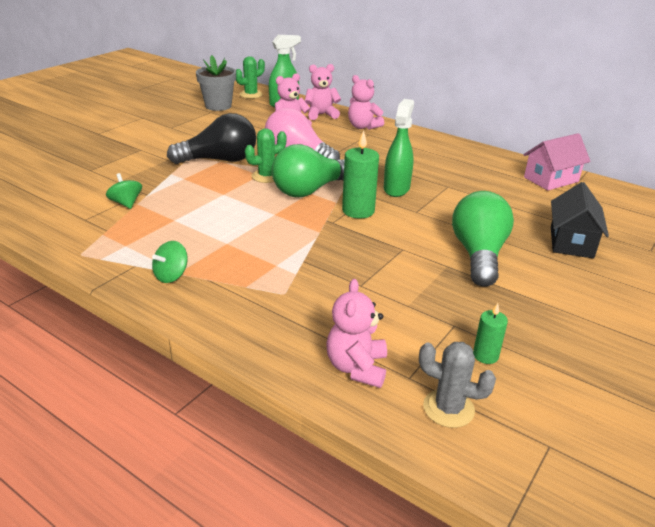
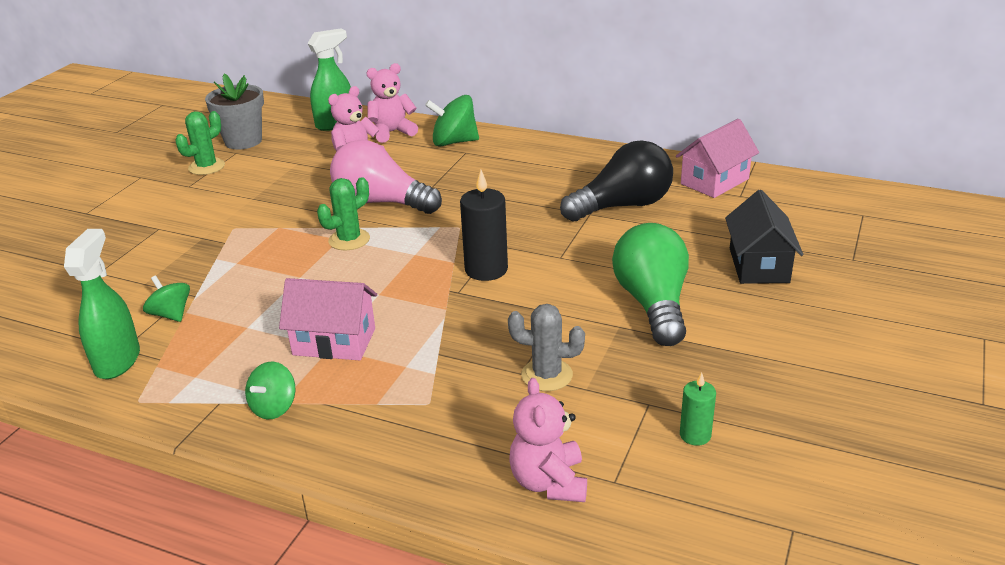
camera: 10 degrees left, 0 degrees up
black light bulb [167,113,256,164] -> black light bulb moved to [560,140,673,222]
green cactus [236,56,265,99] -> green cactus moved to [175,111,225,175]
green light bulb [272,144,344,197] -> none
green candle [342,130,379,219] -> black candle [460,170,508,281]
pink teddy bear [348,75,384,130] -> green spinning top [425,95,479,146]
green spray bottle [384,99,414,197] -> green spray bottle moved to [64,229,140,379]
grey cactus [419,342,496,428] -> grey cactus moved to [508,304,585,391]
none -> pink house [279,278,377,360]

